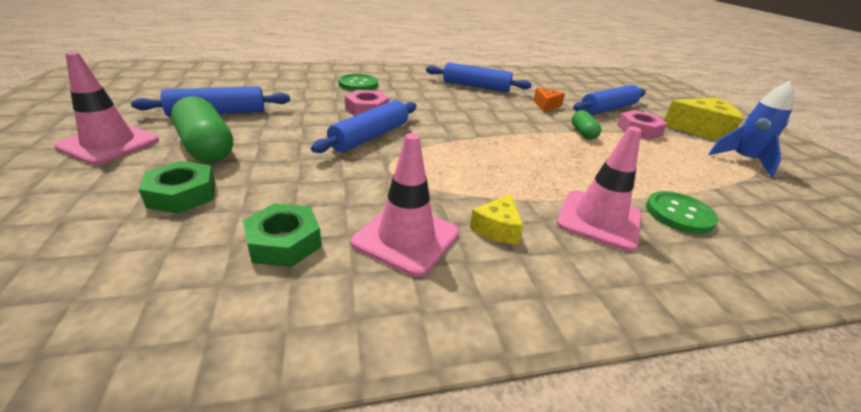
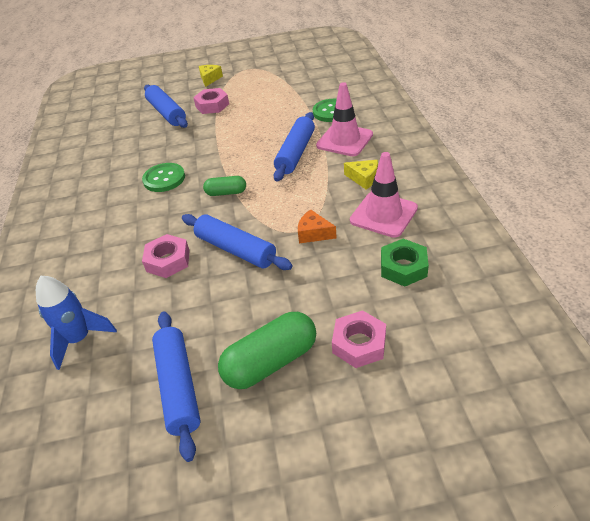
camera: 80 degrees left, 10 degrees up
pink traffic cone [54,52,159,165] -> none
green nut [139,161,215,214] -> pink nut [332,310,386,368]
green button [338,74,378,91] -> green button moved to [142,163,185,192]
blue rolling pin [426,62,532,92] -> blue rolling pin moved to [273,112,315,182]
orange cheese [533,88,565,112] -> orange cheese moved to [298,209,337,244]
green capsule [572,110,601,140] -> green capsule moved to [203,176,246,196]
yellow cheese [664,97,743,141] -> yellow cheese [199,65,223,87], size x0.54
blue rocket [708,81,794,177] -> blue rocket moved to [36,276,117,370]

